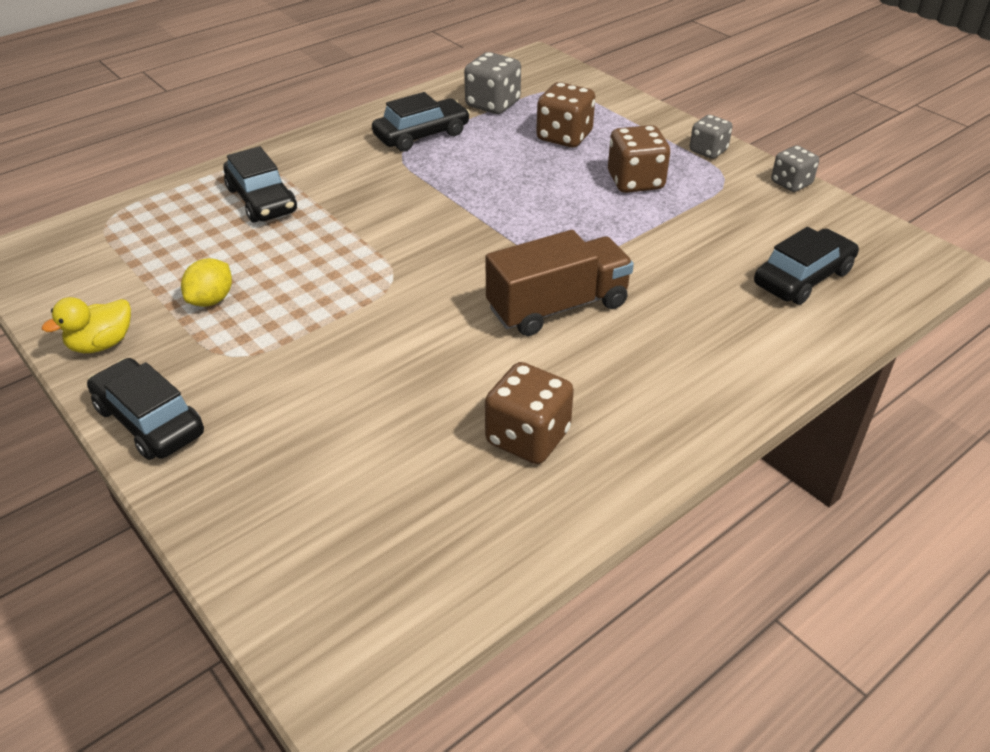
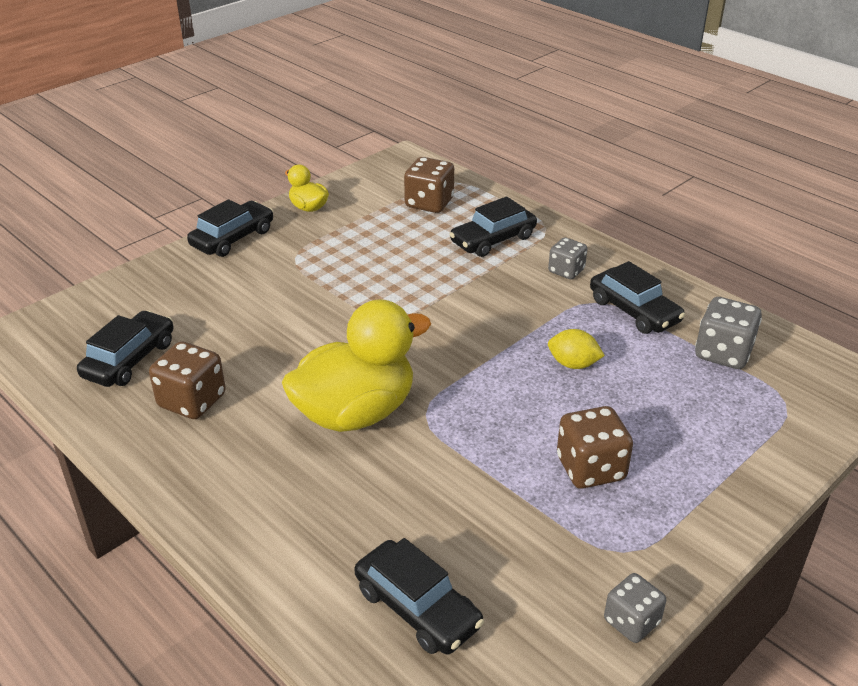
camera: 85 degrees right, 5 degrees down
yellow lemon [181,258,232,307] -> yellow lemon moved to [548,329,605,369]
brown truck [485,230,634,336] -> yellow duck [282,299,431,432]
brown dice [536,82,595,148] -> brown dice moved to [404,157,454,213]
grey dice [689,115,733,159] -> grey dice moved to [548,237,587,279]
none -> black car [77,310,174,387]

